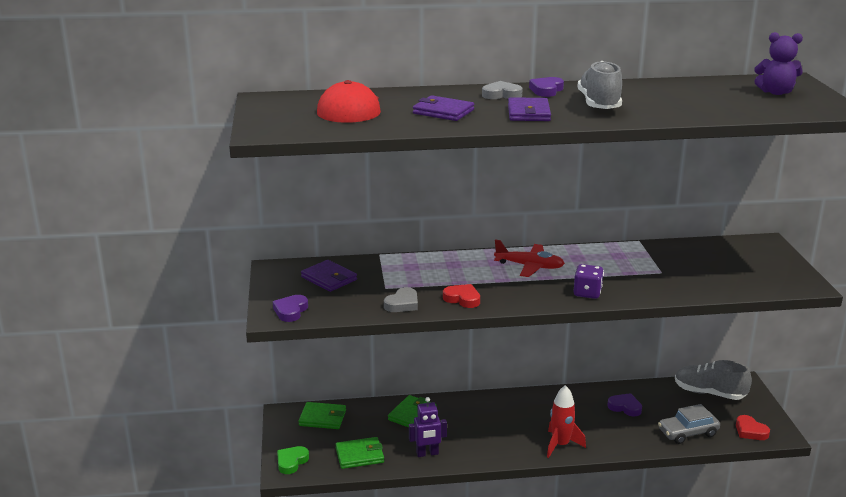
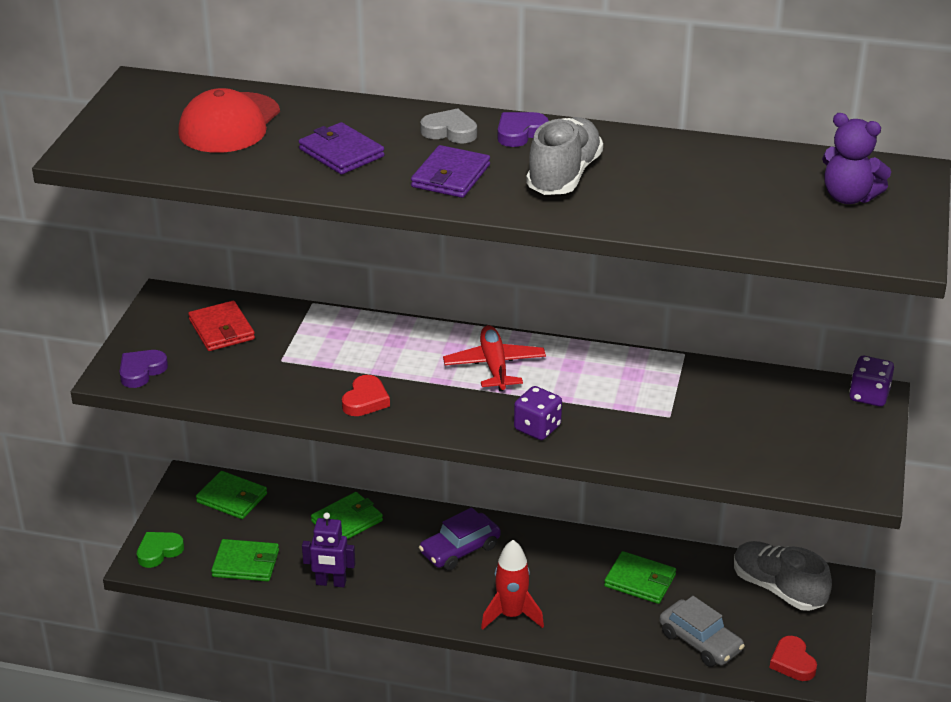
camera: 20 degrees right, 10 degrees up
purple wallet [301,260,357,292] -> red wallet [188,301,255,351]
grey heart [384,287,418,312] -> none
red heart [443,284,480,308] -> red heart turned 60 degrees clockwise [342,375,390,416]
red plane [494,239,565,277] -> red plane turned 135 degrees counterclockwise [443,325,546,391]
purple heart [607,393,642,417] -> green wallet [604,551,676,604]
grey car [658,404,720,444] -> grey car turned 135 degrees counterclockwise [659,596,745,667]
none -> purple car [419,507,501,571]
none -> purple dice [849,356,894,407]

